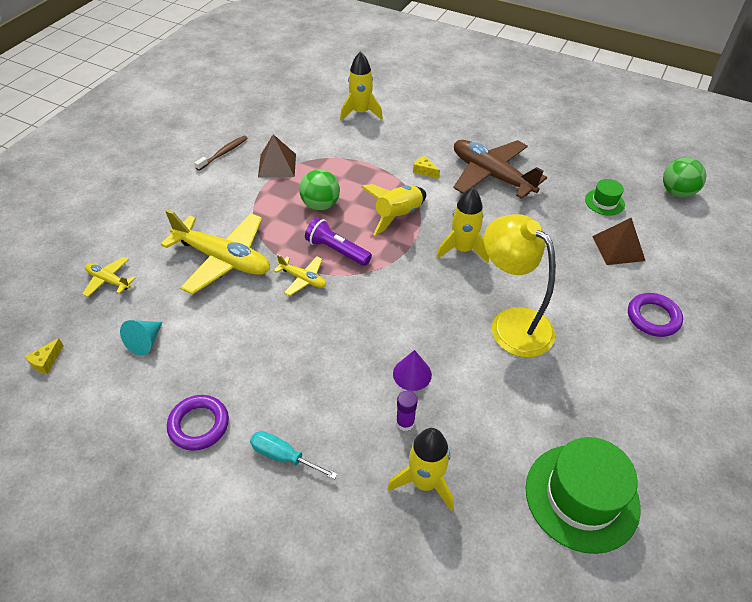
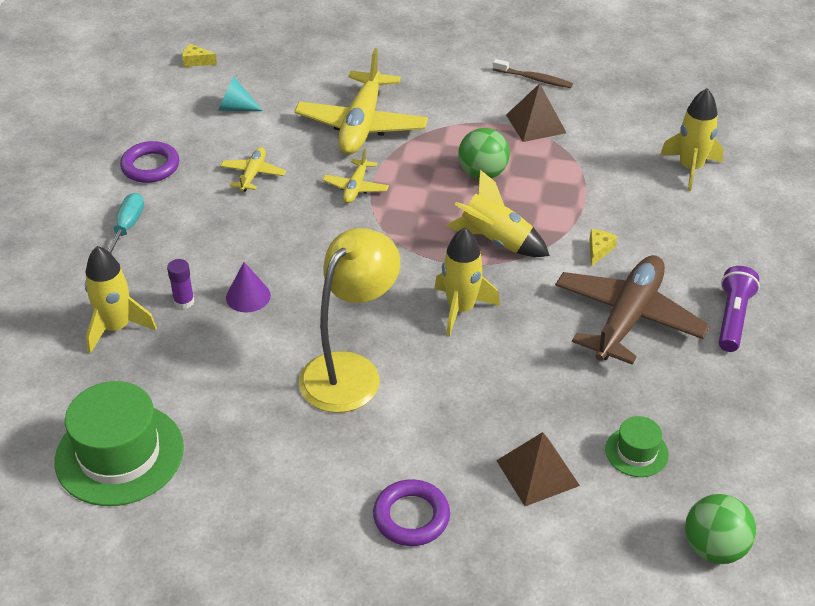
camera: 75 degrees right, 5 degrees down
yellow plane [82,257,136,297] -> yellow plane moved to [220,147,286,192]
purple flashlight [305,217,372,266] -> purple flashlight moved to [719,266,760,352]

